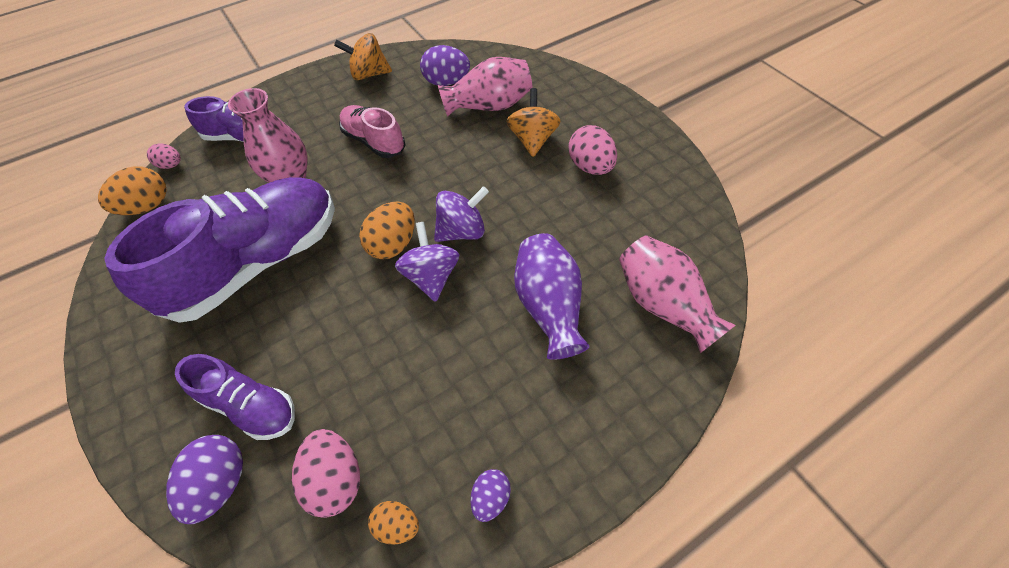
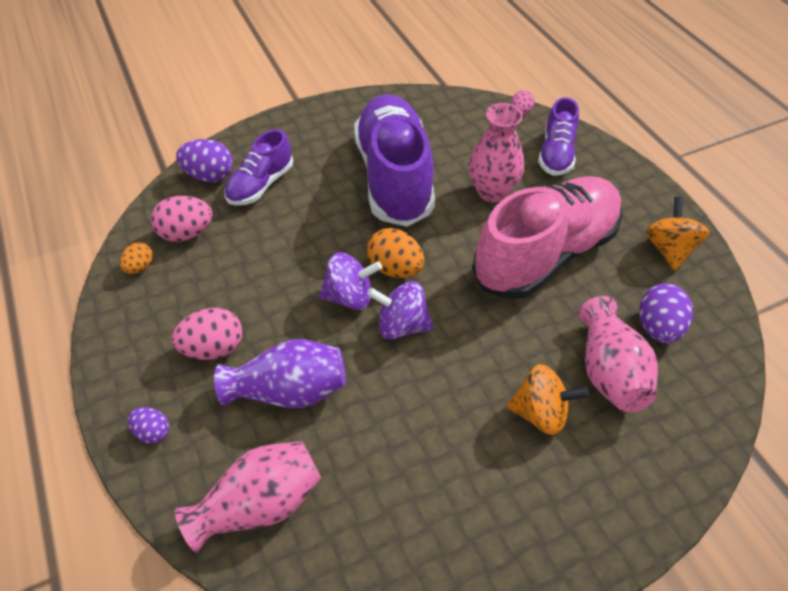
camera: 95 degrees right, 5 degrees down
orange egg [98,166,167,215] -> none
purple shoe [104,177,335,323] -> purple shoe turned 150 degrees counterclockwise [354,94,435,227]
pink shoe [339,105,406,158] -> pink shoe [472,176,623,299], size x1.94
purple spinning top [434,186,489,242] -> purple spinning top turned 120 degrees clockwise [367,281,434,339]
purple egg [470,469,511,522] -> purple egg moved to [128,407,169,444]
pink egg [569,125,617,175] -> pink egg moved to [172,308,243,360]

